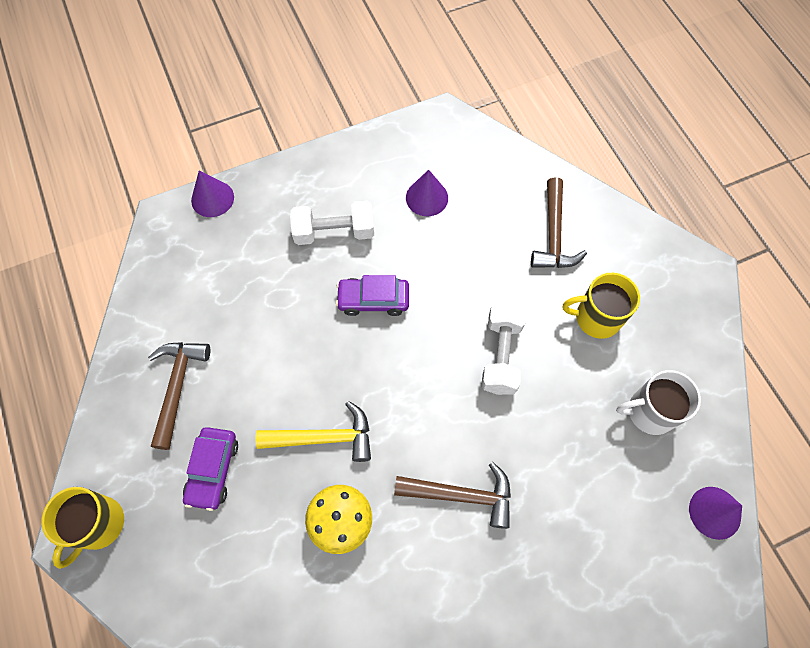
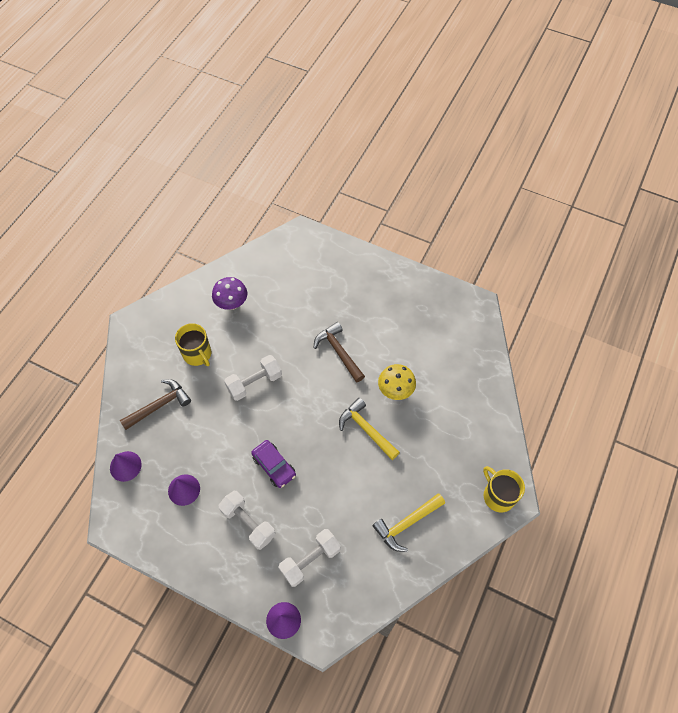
camera: 130 degrees left, 5 degrees down
yellow mug [42,487,124,569] -> yellow mug turned 105 degrees counterclockwise [483,466,525,512]
brown hammer [148,342,210,450] -> yellow hammer [372,493,445,552]
purple car [183,427,238,511] -> none
white mug [616,370,701,435] -> purple mushroom [212,277,247,310]
purple cone [689,487,742,540] -> purple cone moved to [110,451,142,482]
none -> white dumbbell [278,529,341,587]

